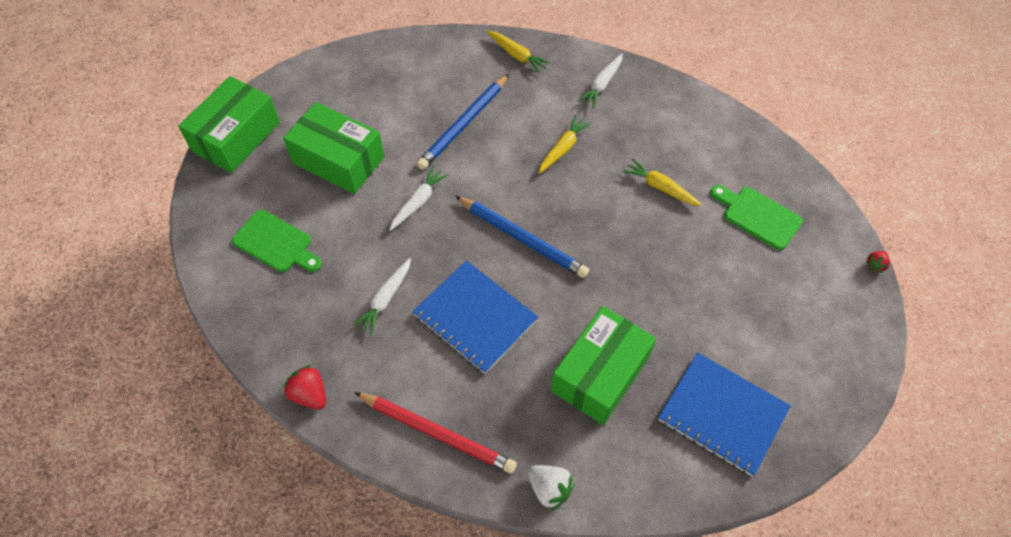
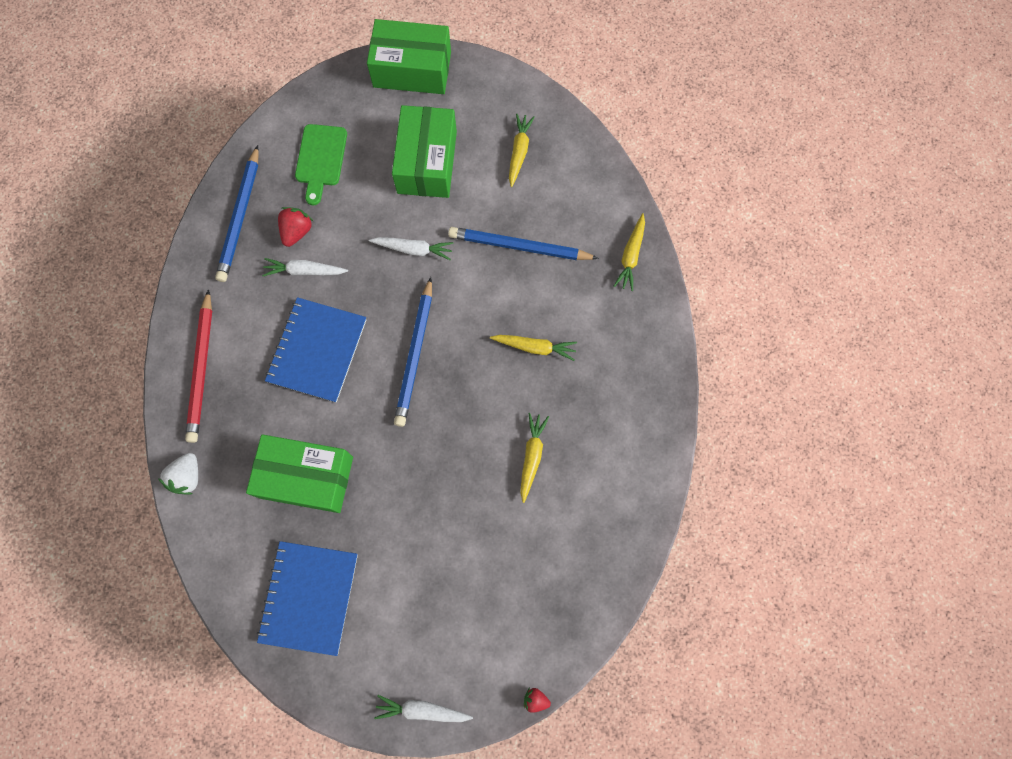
camera: 65 degrees right, 15 degrees up
red strawberry [283,365,326,410] -> red strawberry moved to [278,207,313,247]
white carrot [578,54,623,109] -> white carrot moved to [374,695,473,722]
green cutting board [710,185,803,250] -> none
none -> blue pencil [215,145,259,282]
none -> yellow carrot [509,114,535,187]

